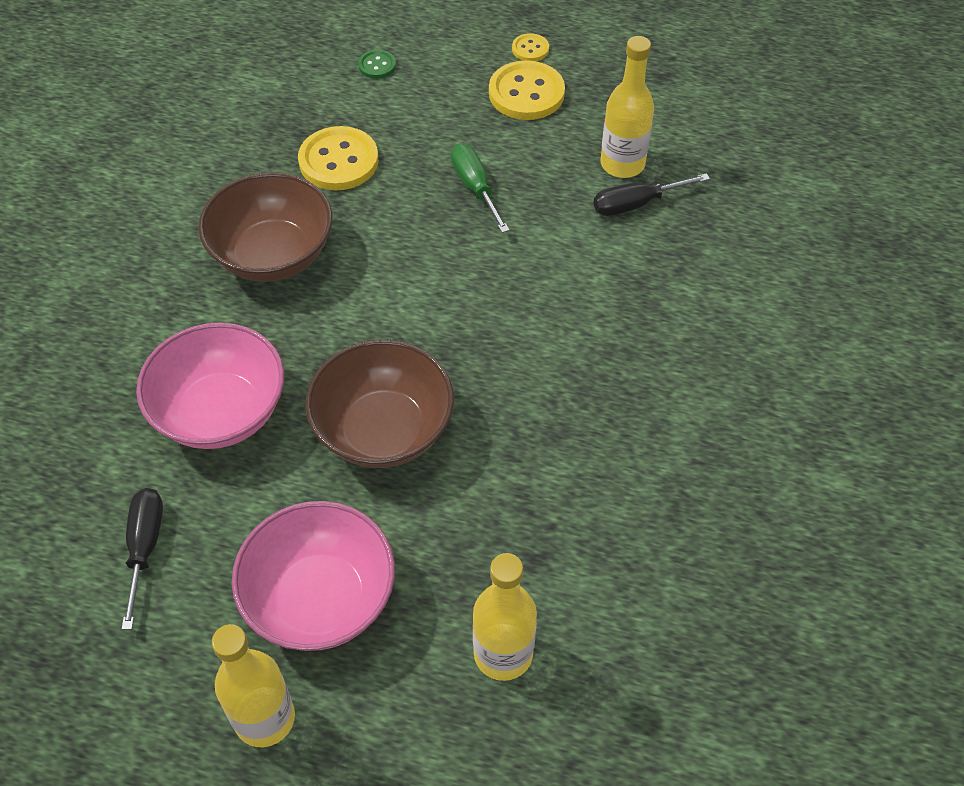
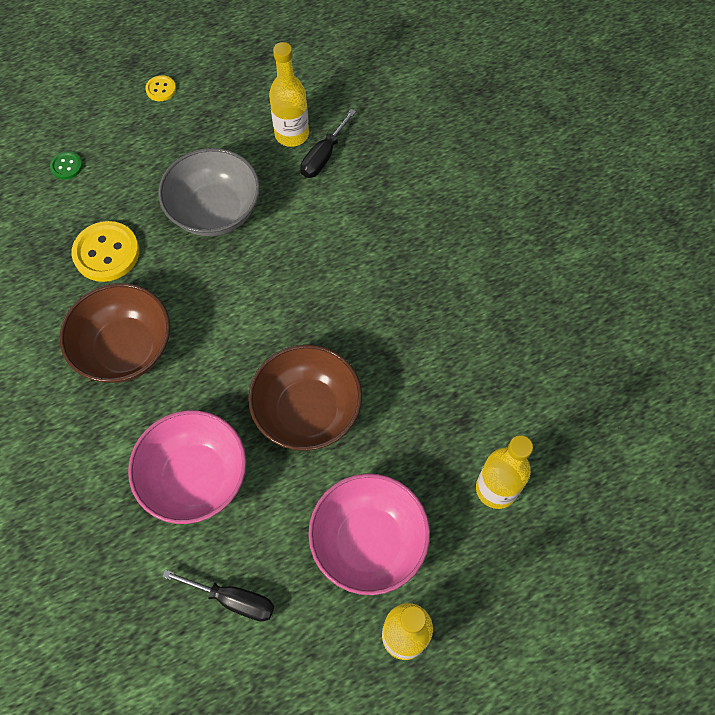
camera: 40 degrees left, 10 degrees up
black screwdriver [122,488,163,630] -> black screwdriver turned 150 degrees clockwise [162,569,274,621]
green screwdriver [451,144,510,233] -> grey bowl [158,148,260,236]
yellow button [489,60,565,120] -> none

